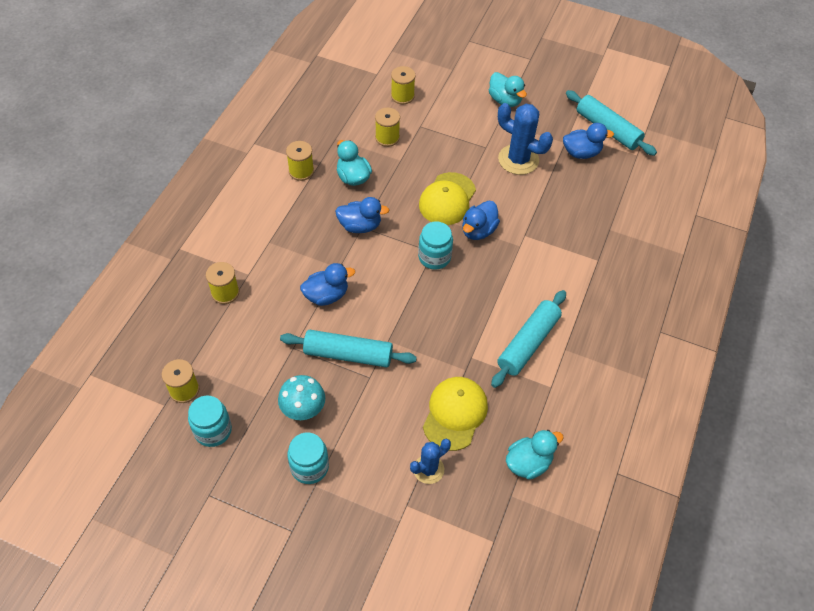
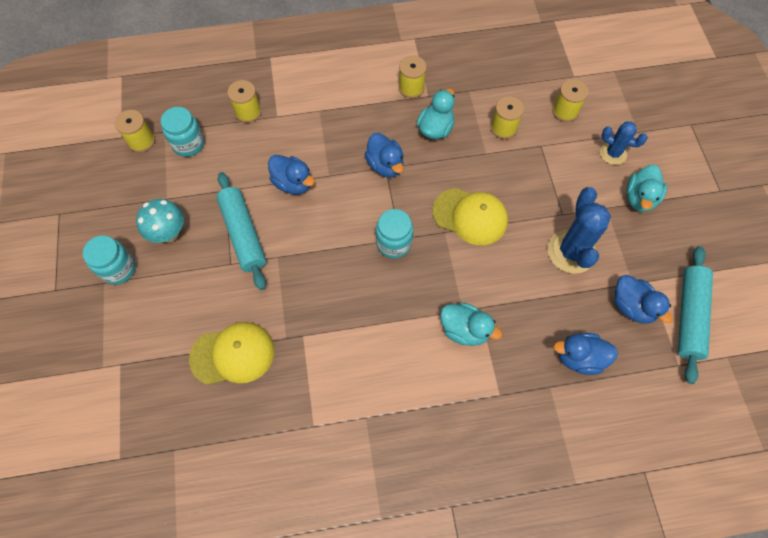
camera: 60 degrees right, 10 degrees up
turquoise jar [188,395,232,447] -> turquoise jar moved to [161,107,204,157]
blue cactus [410,439,451,484] -> blue cactus moved to [600,122,648,165]
yellow cap [419,172,476,225] -> yellow cap turned 150 degrees counterclockwise [432,188,508,245]
blue duck [462,201,500,240] -> blue duck moved to [553,333,618,375]
turquoise rolling pin [491,290,566,388] -> none
turquoise duck [506,430,564,480] -> turquoise duck moved to [440,302,502,346]

